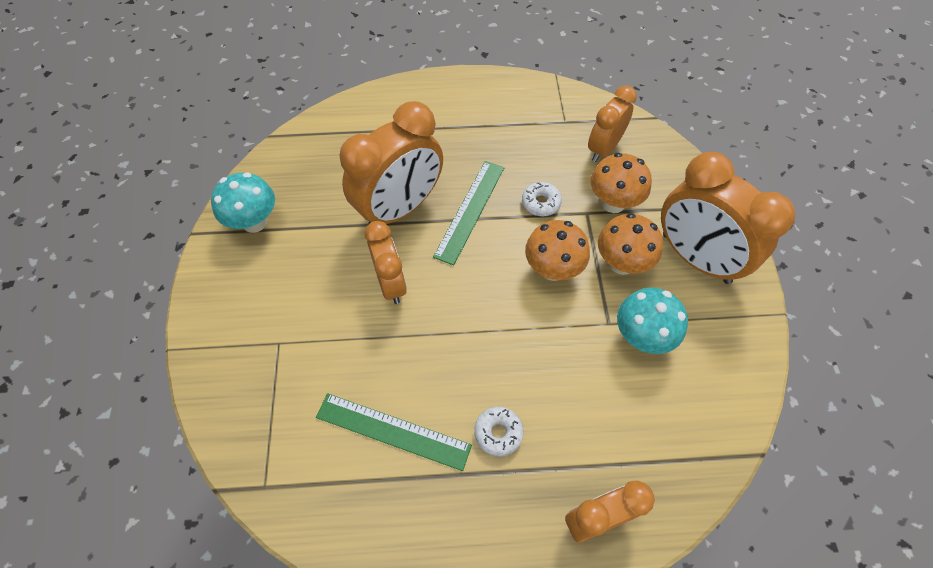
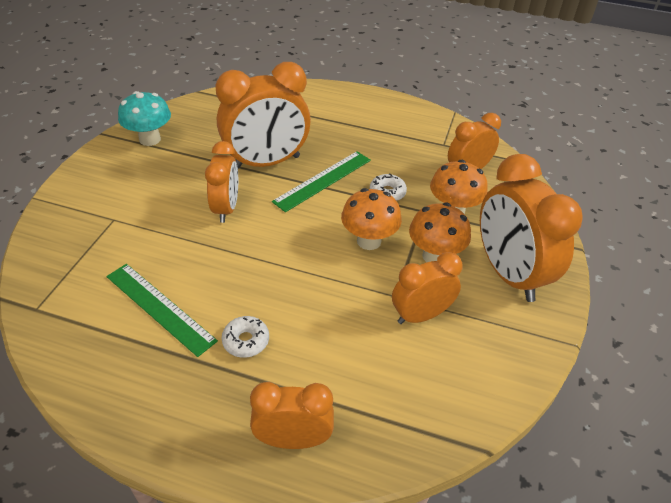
camera: 20 degrees right, 15 degrees down
turquoise mushroom [617,288,688,354] -> orange clock [392,252,463,324]

